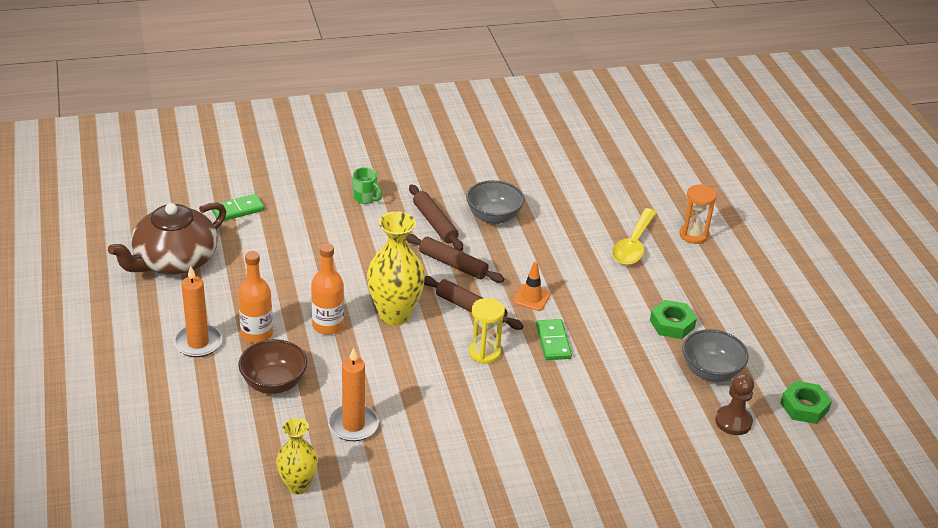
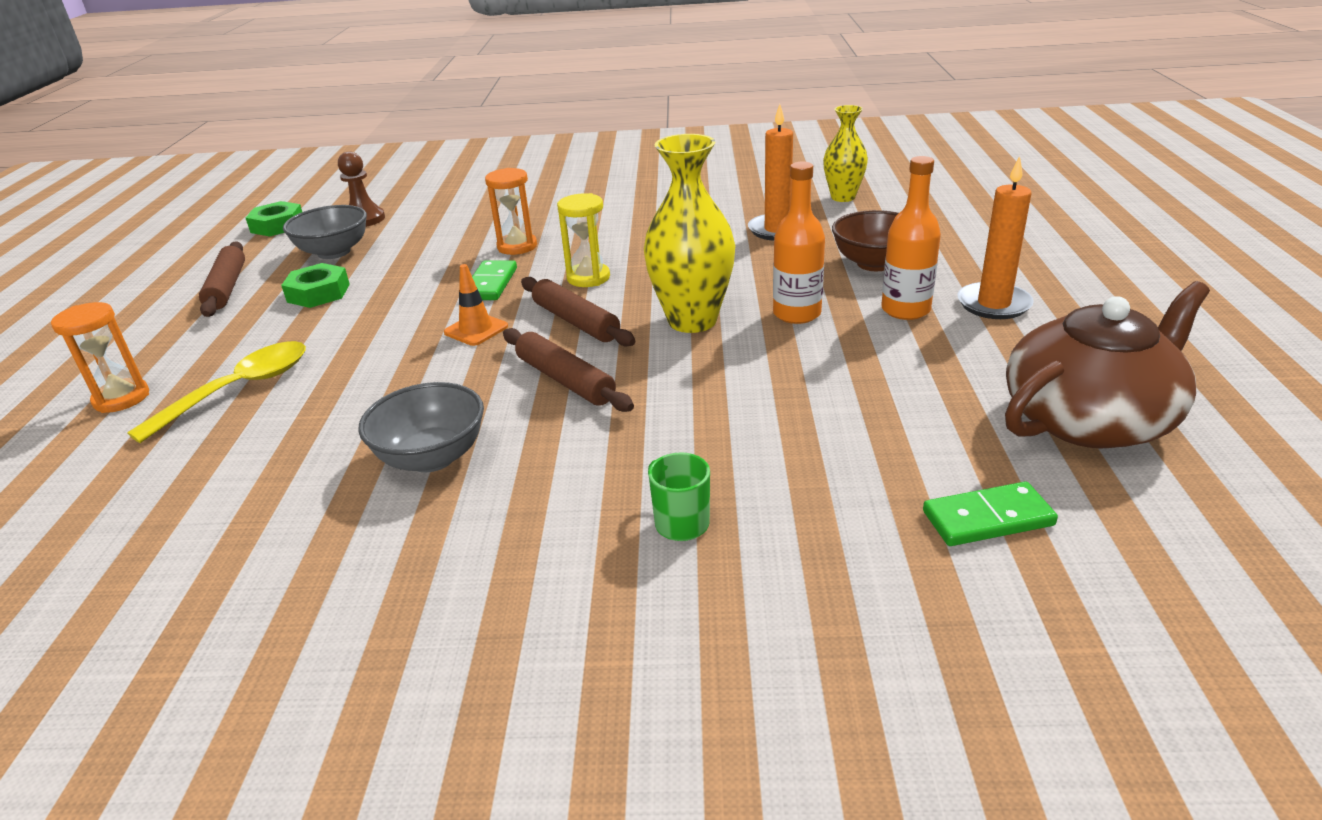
camera: 160 degrees left, 5 degrees down
brown rolling pin [409,185,463,251] -> brown rolling pin moved to [199,241,245,317]
none -> orange hourglass [485,168,537,255]

